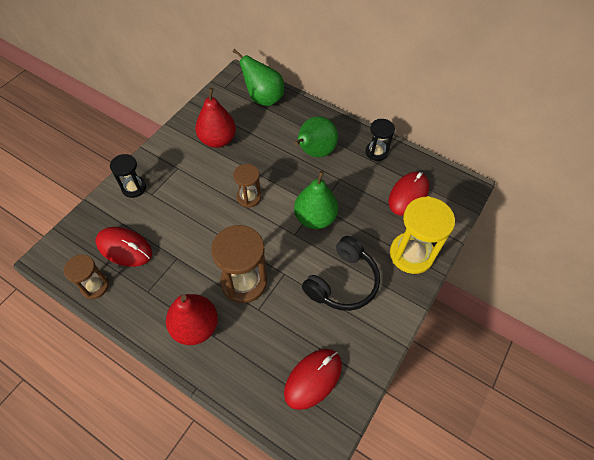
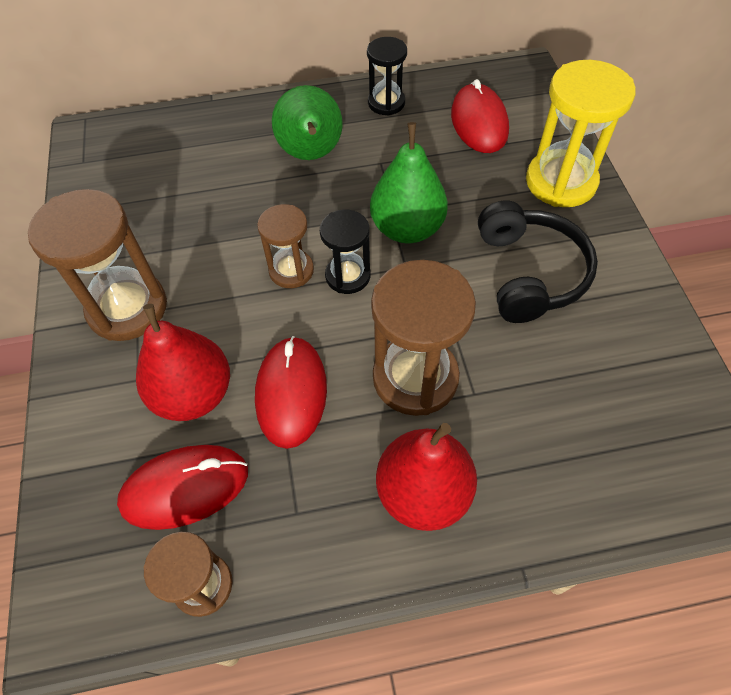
camera: 40 degrees left, 0 degrees up
black hourglass [110,154,146,198] -> black hourglass moved to [320,210,371,294]
red pear [195,88,236,148] -> red pear moved to [136,304,230,421]
green pear [233,49,284,106] -> none
red mouse [284,349,342,410] -> red mouse moved to [255,336,327,449]
none -> brown hourglass [28,189,167,341]

